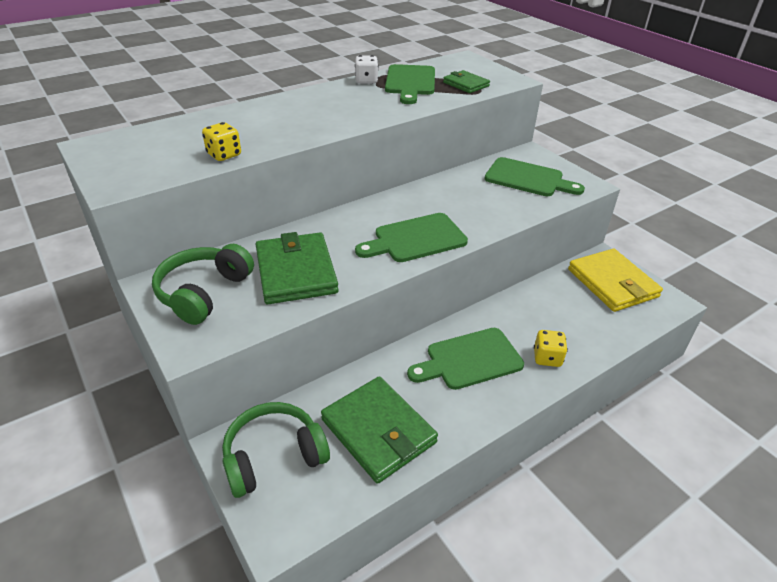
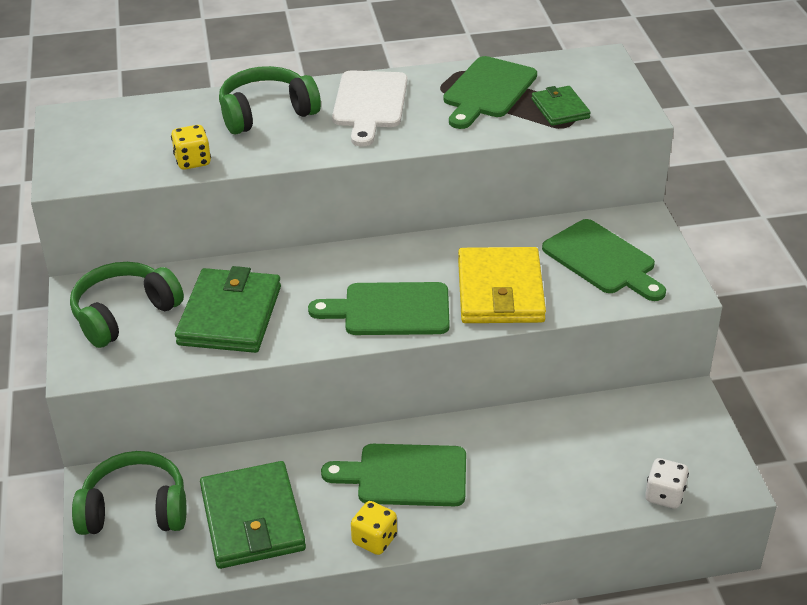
camera: 25 degrees right, 0 degrees up
white dice [355,55,378,84] -> white dice moved to [645,458,689,509]
yellow dice [534,330,568,367] -> yellow dice moved to [351,501,397,555]
yellow wallet [568,249,663,312] -> yellow wallet moved to [458,247,546,323]
none -> green headphones [219,66,321,135]
none -> white cutting board [332,70,408,147]

